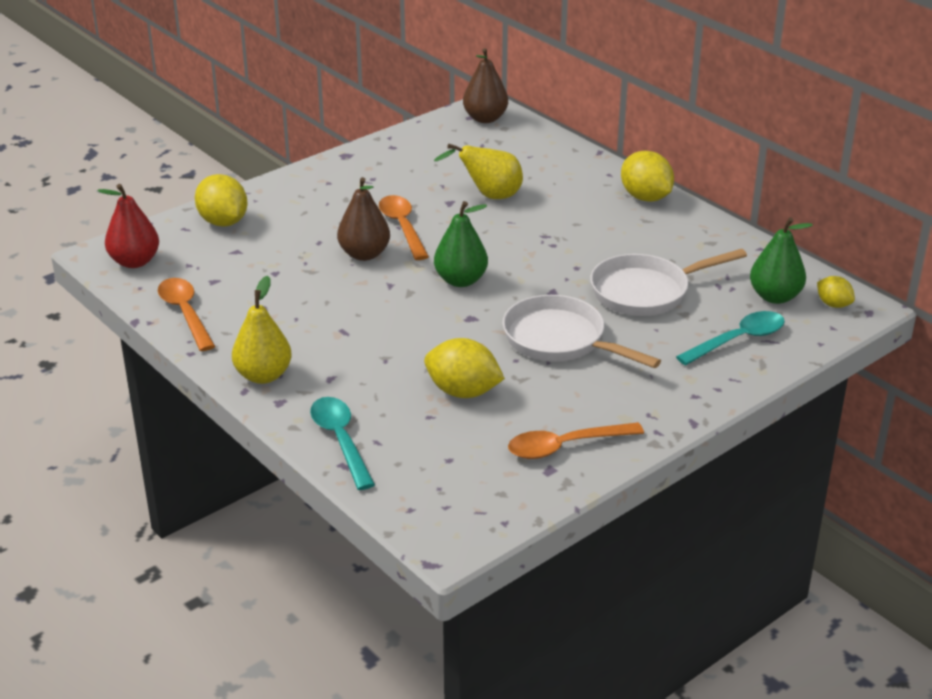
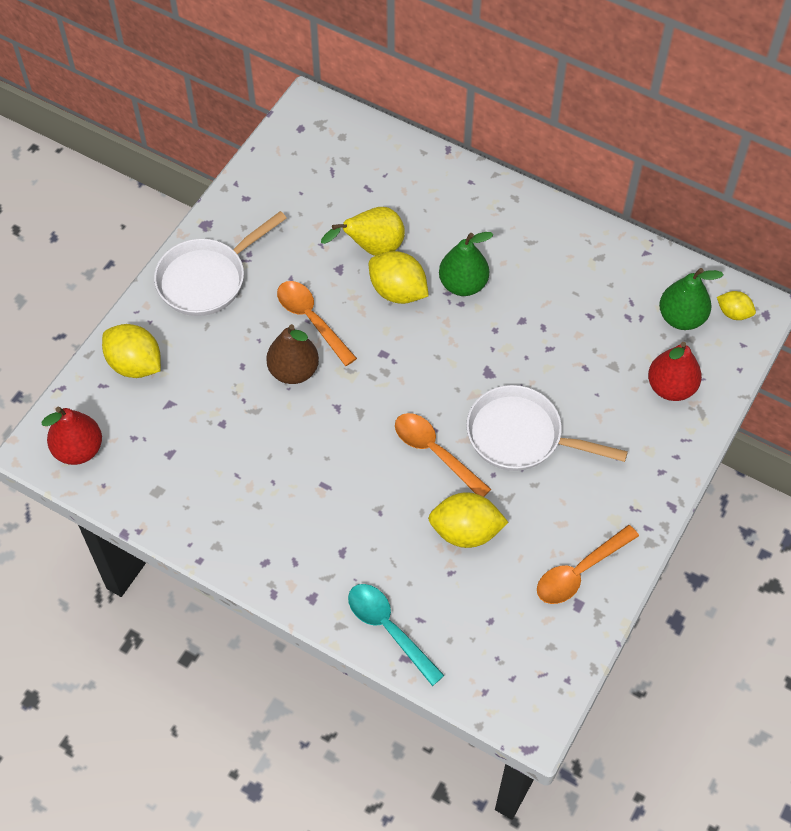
camera: 20 degrees left, 25 degrees up
orange spoon [158,278,215,351] -> orange spoon moved to [395,413,491,497]
yellow pear [232,276,292,384] -> none
green pear [434,201,488,287] -> green pear moved to [439,232,493,296]
brown pear [463,48,508,123] -> none
white pan [590,249,747,316] -> white pan moved to [154,211,287,316]
yellow lemon [621,151,674,202] -> yellow lemon moved to [369,251,429,304]
turquoise spoon [676,311,785,366] -> red pear [648,342,702,401]

